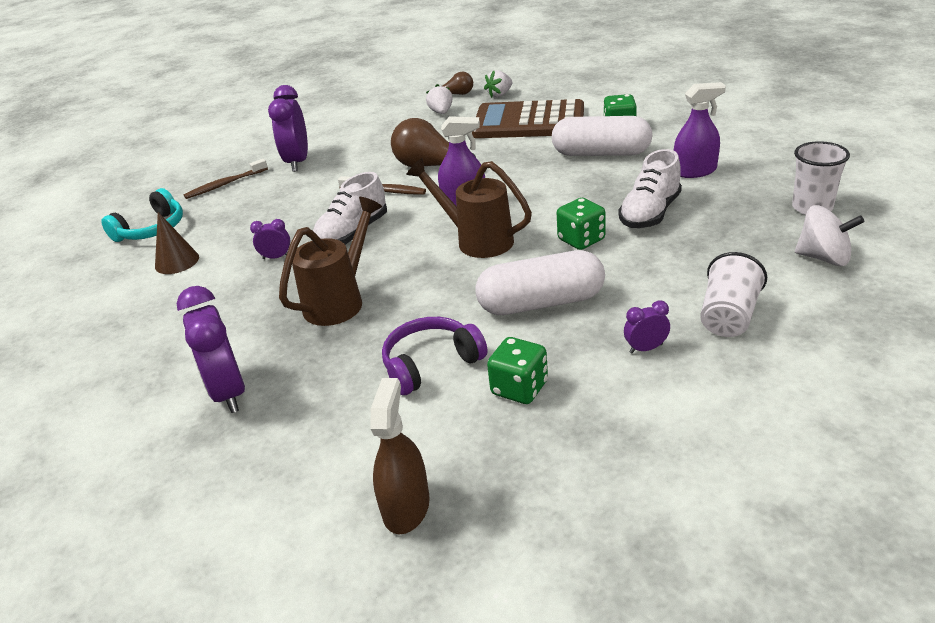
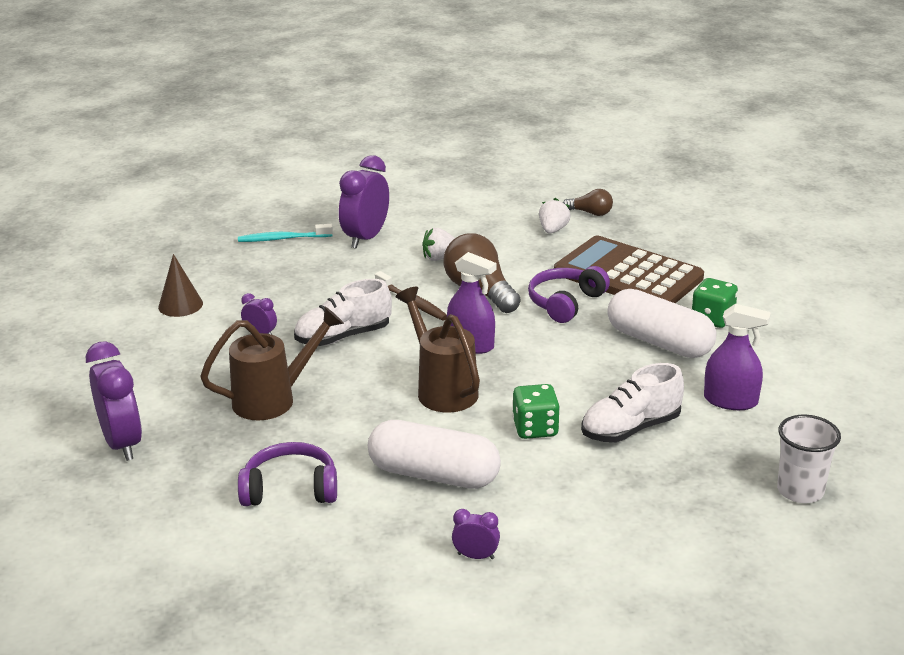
camera: 25 degrees right, 5 degrees down
turquoise headphones [101,188,183,242] -> none
purple clock [176,286,245,413] -> purple clock turned 150 degrees clockwise [86,341,142,461]
brown toothbrush [184,159,268,199] -> turquoise toothbrush [238,224,333,242]
brown spray bottle [370,378,430,534] -> none
white strawberry [484,70,512,98] -> white strawberry moved to [422,228,455,261]
green dice [487,337,548,404] -> none
white cup [700,252,767,337] -> none
white spinning top [795,205,864,266] -> none
none -> purple headphones [528,266,610,323]

